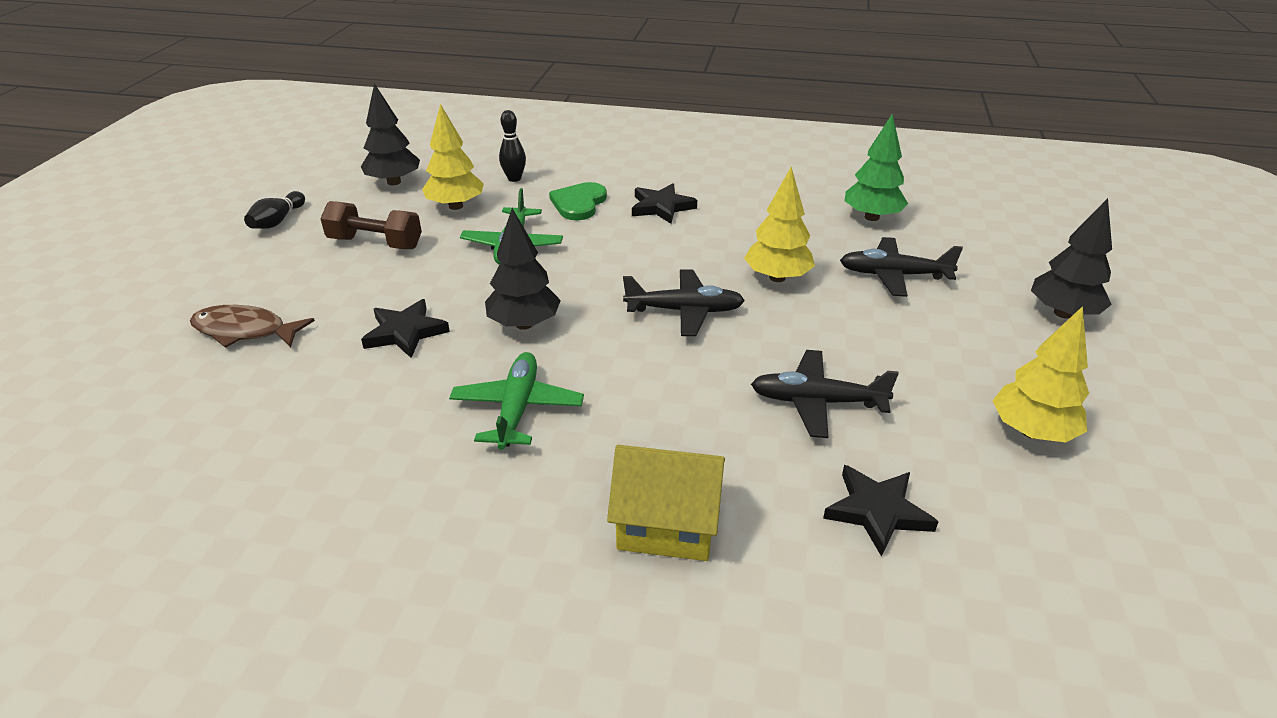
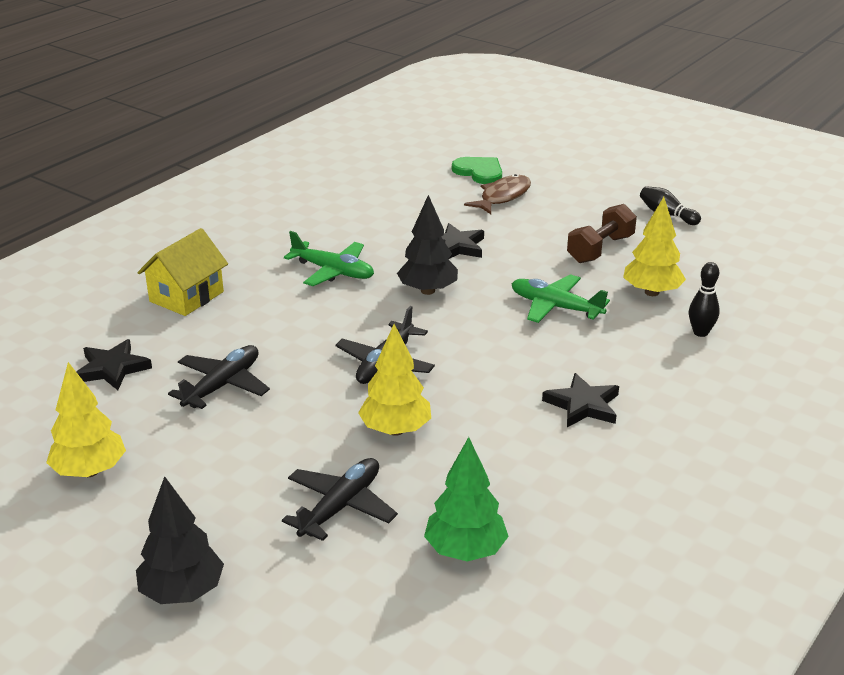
camera: 115 degrees right, 5 degrees down
black tree [361,83,420,185] -> none
green heart [549,182,607,220] -> green heart moved to [452,157,502,184]

